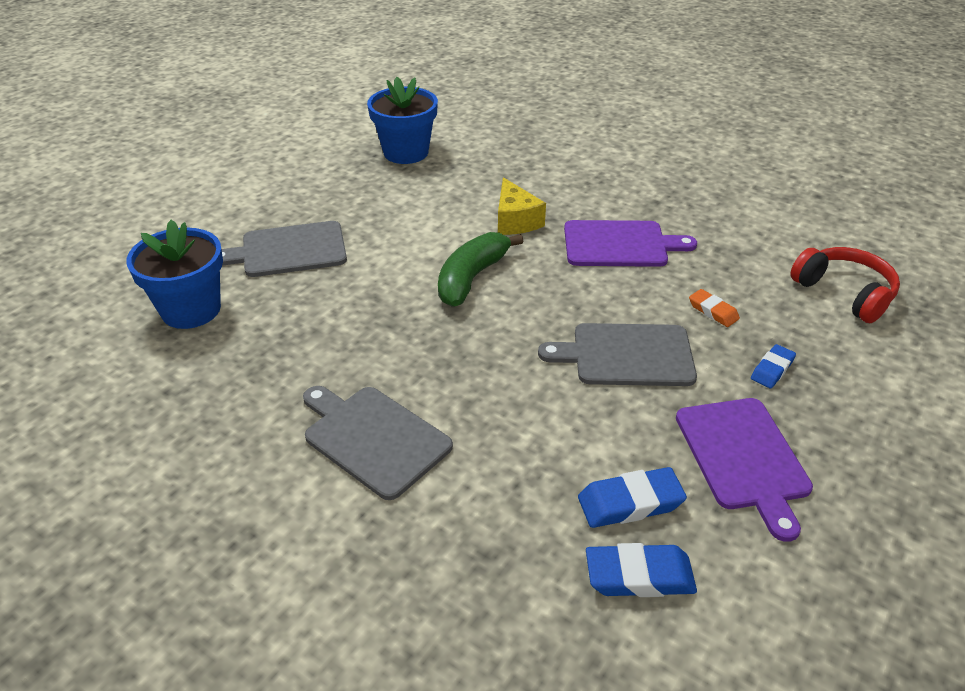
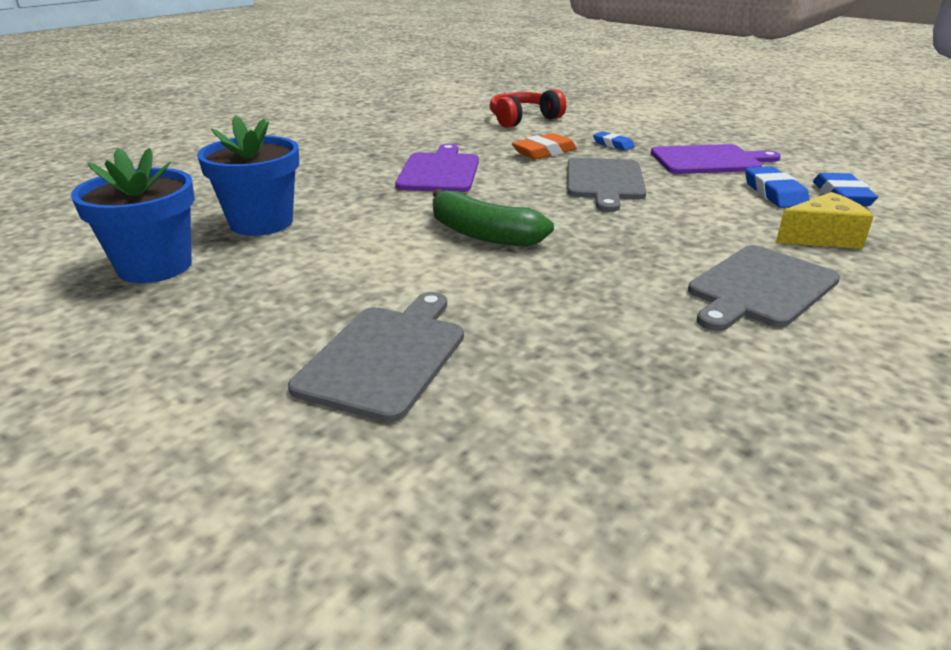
camera: 85 degrees left, 10 degrees down
blue flower pot [126,220,223,329] -> blue flower pot moved to [197,115,299,236]
grey cutting board [221,221,347,277] -> grey cutting board turned 150 degrees counterclockwise [288,292,464,422]
yellow cheese [498,177,546,235] -> yellow cheese moved to [776,192,874,249]
orange eraser [689,289,740,327] -> orange eraser [512,133,577,159], size x1.57

